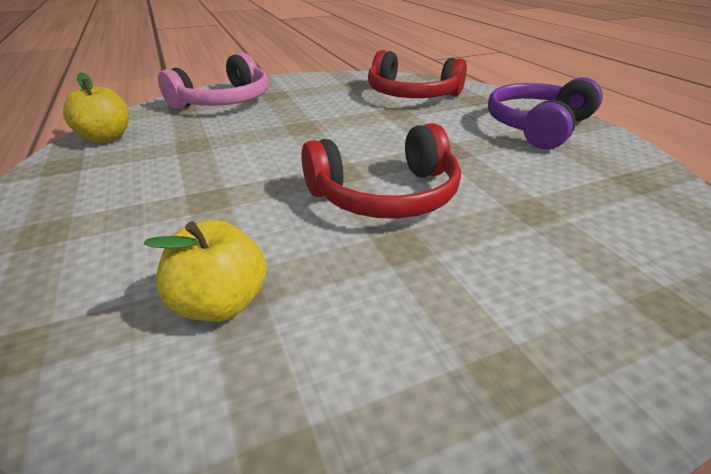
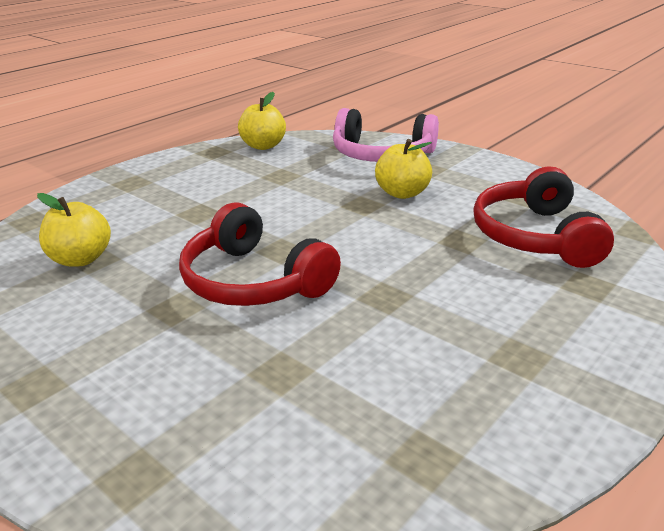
camera: 65 degrees right, 5 degrees down
purple headphones [488,77,603,149] -> none
none -> yellow apple [375,139,432,199]

